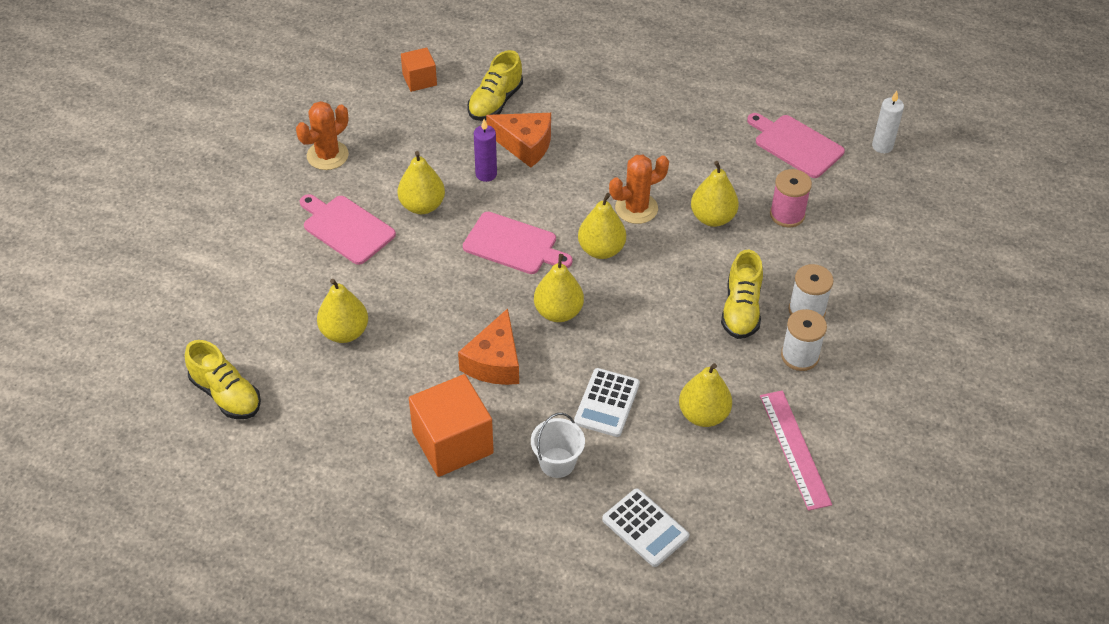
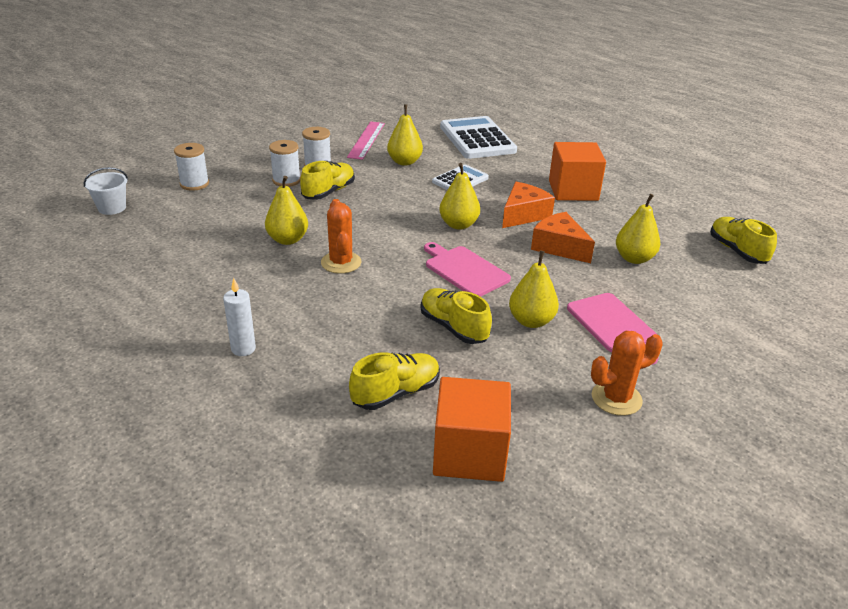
camera: 155 degrees left, 15 degrees down
orange cube [401,47,437,92] -> orange cube [433,377,511,482], size x1.80
purple candle [474,119,497,182] -> yellow shoe [421,288,492,344]
orange cheese [486,113,551,168] -> orange cheese moved to [531,212,595,263]
white bucket [531,413,585,478] -> white bucket moved to [84,167,128,215]
yellow pear [578,193,626,259] -> none
white calculator [602,488,689,567] -> white calculator [440,116,517,159], size x1.76
orange cactus [609,155,669,224] -> orange cactus turned 75 degrees clockwise [321,199,361,274]
pink cutting board [747,113,845,178] -> none
pink spool [770,169,812,227] -> none
white candle [872,91,904,153] -> white candle moved to [223,278,256,356]
none -> white spool [174,143,209,191]

